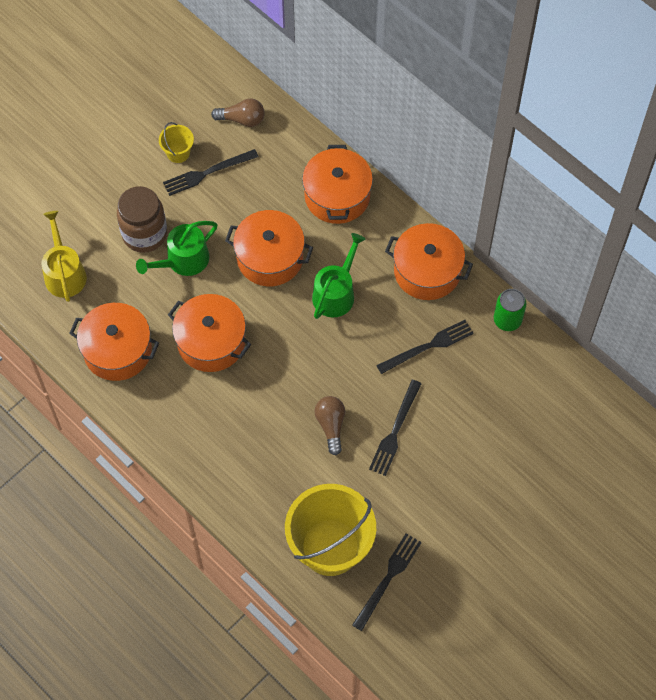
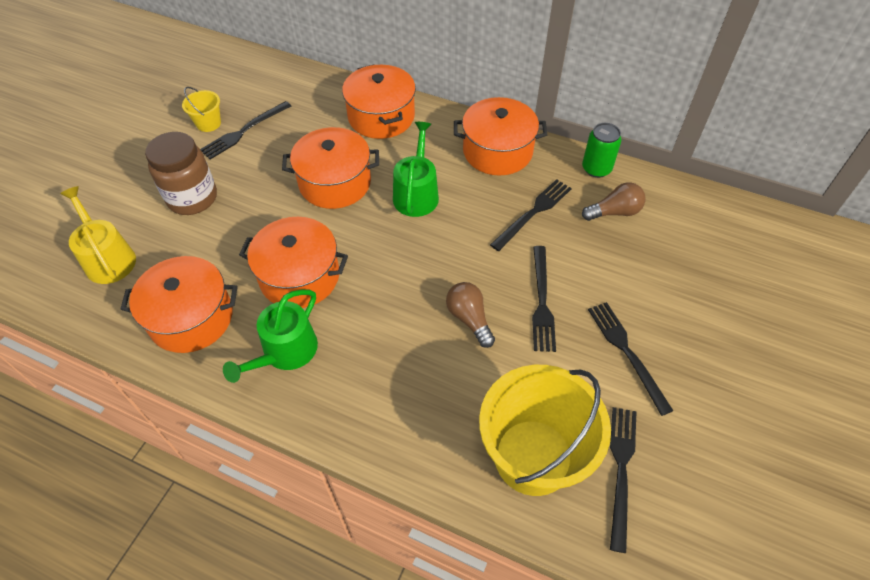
camera: 20 degrees left, 10 degrees down
green watering can [136,221,217,276] -> green watering can moved to [223,289,318,383]
brown light bulb [211,99,265,127] -> brown light bulb moved to [582,182,645,221]
none -> black fork [588,302,673,416]

